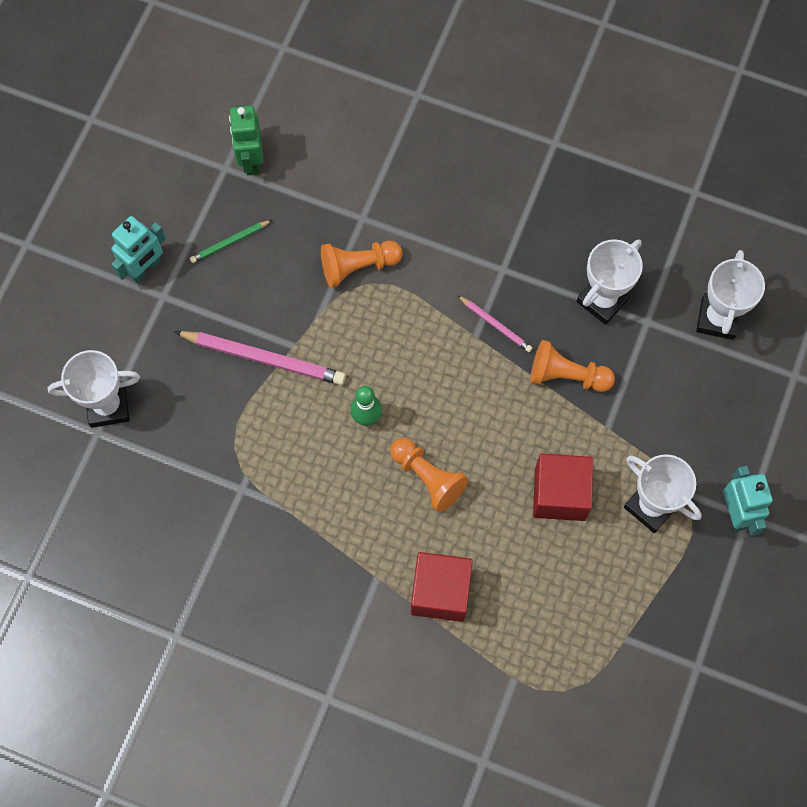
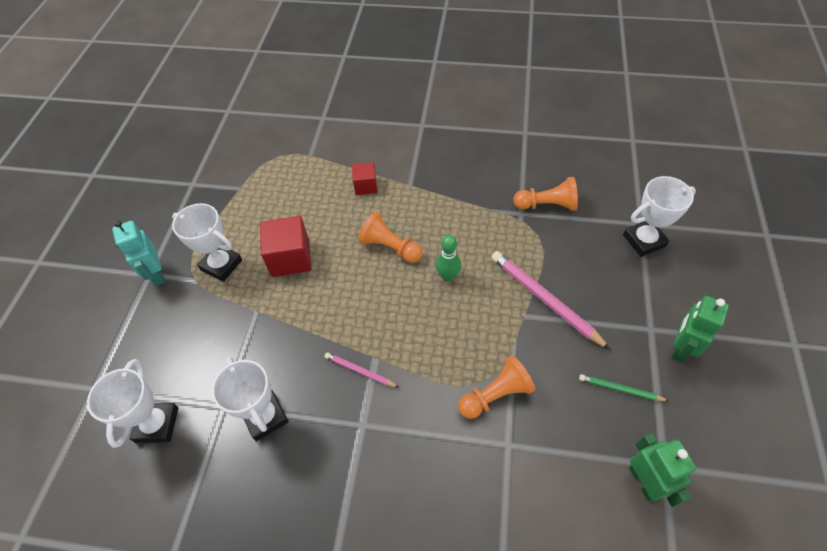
camera: 170 degrees right, 15 degrees down
turquoise robot [111,216,166,283] -> green robot [671,296,729,363]
pink pencil [174,331,346,385] -> pink pencil turned 45 degrees clockwise [491,251,611,350]
green pencil [190,220,272,263] -> green pencil turned 120 degrees counterclockwise [579,374,669,401]
red cube [411,552,473,622] -> red cube [352,162,377,195], size x0.60
orange pawn [530,340,615,392] -> orange pawn moved to [513,177,578,211]
white trophy [576,239,643,325] -> white trophy turned 60 degrees counterclockwise [212,357,289,441]

